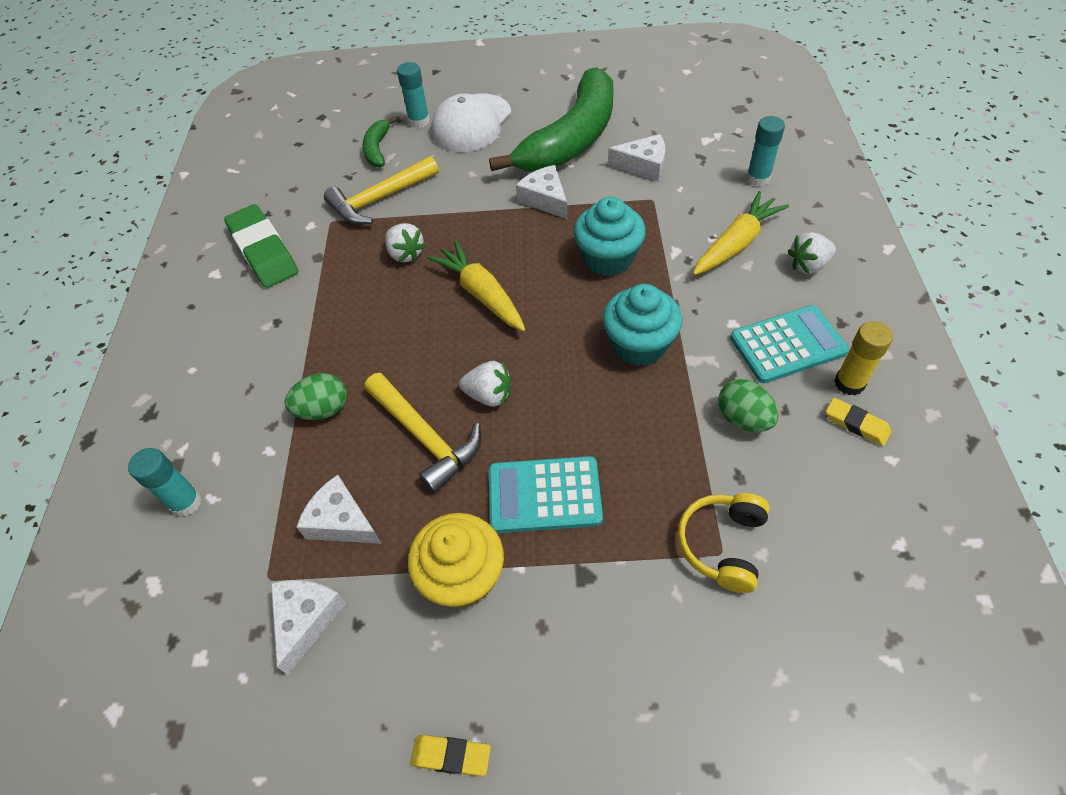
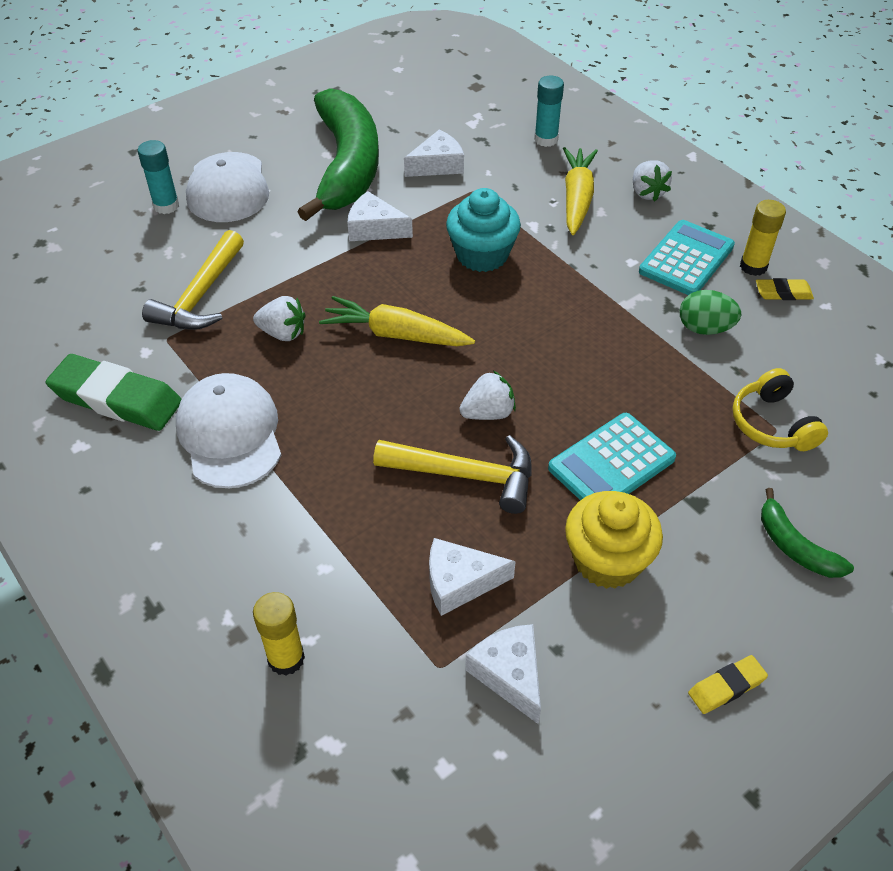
camera: 40 degrees left, 5 degrees down
turquoise glue stick [128,448,202,517] -> yellow glue stick [253,592,305,676]
green egg [284,373,347,420] -> none
green banana [363,117,396,167] -> green banana moved to [761,488,854,578]
turquoise cupcake [603,284,682,366] -> none
white strawberry [788,232,836,274] -> white strawberry turned 45 degrees counterclockwise [633,160,672,202]
none -> white cap [176,373,282,488]

